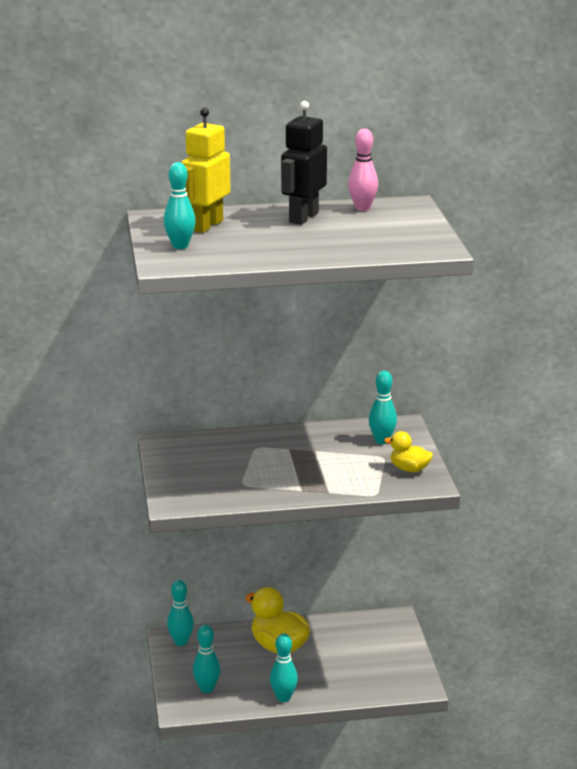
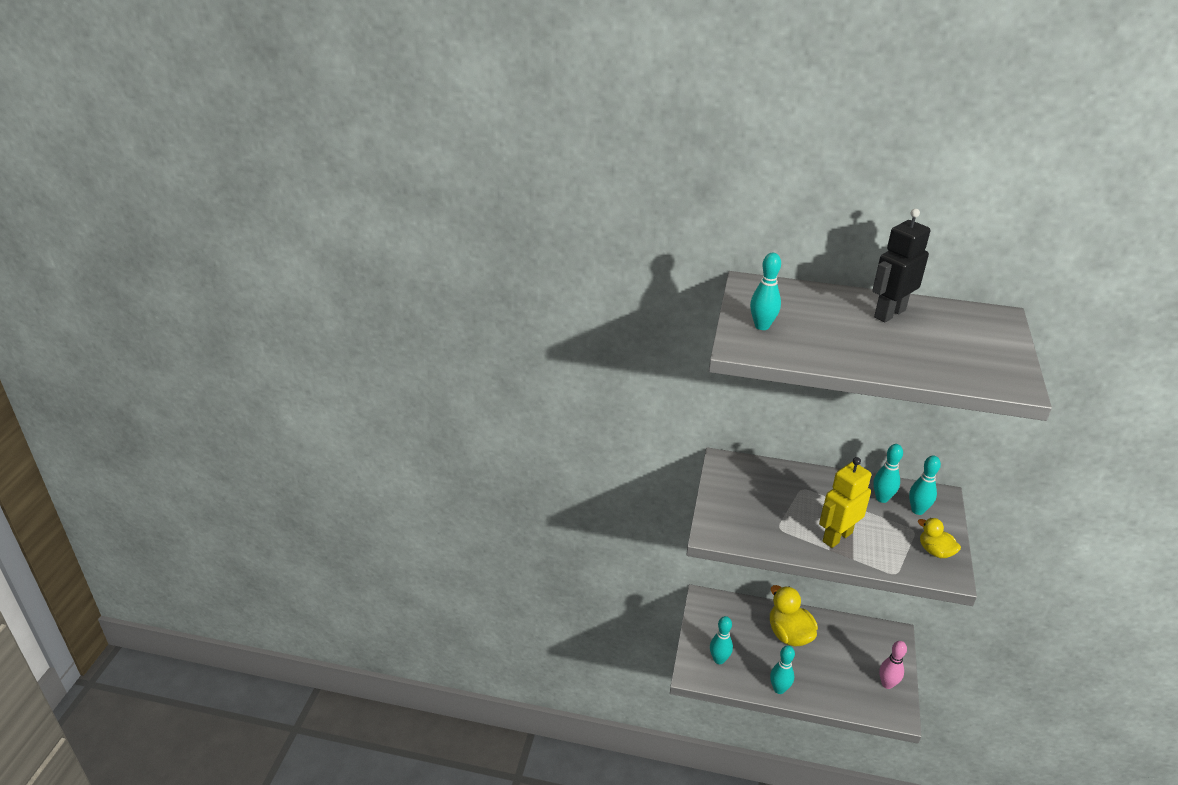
camera: 20 degrees right, 10 degrees up
turquoise bowling pin [167,580,194,646] -> turquoise bowling pin moved to [873,444,903,503]
yellow robot [182,108,231,233] -> yellow robot moved to [819,457,871,548]
pink bowling pin [348,129,378,211] -> pink bowling pin moved to [879,641,907,689]

